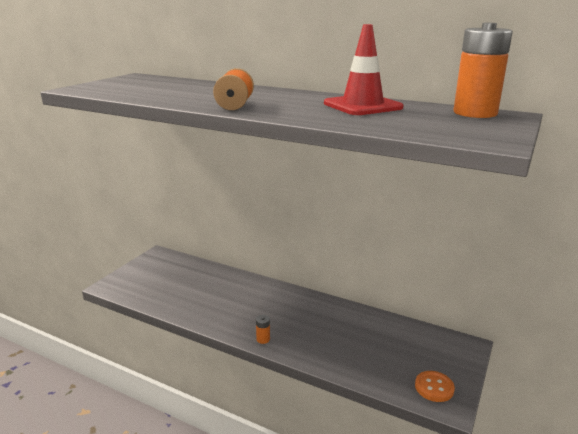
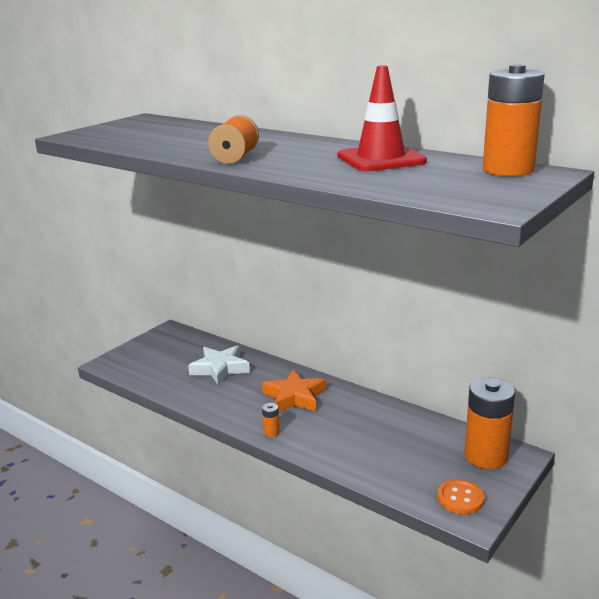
camera: 10 degrees right, 0 degrees up
none -> white star [188,345,250,385]
none -> orange star [262,369,326,412]
none -> orange battery [465,378,515,469]

